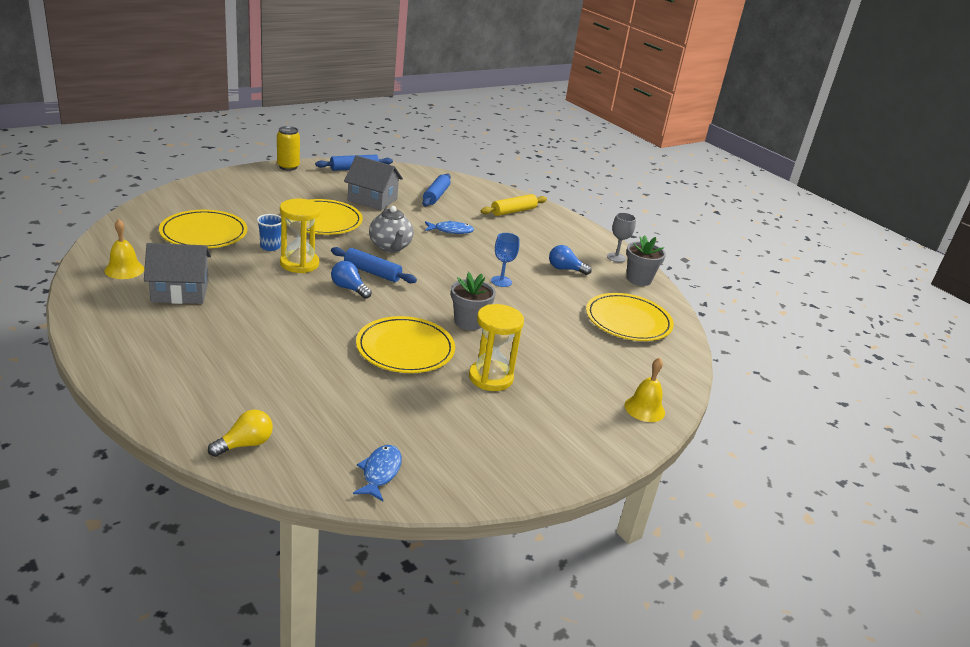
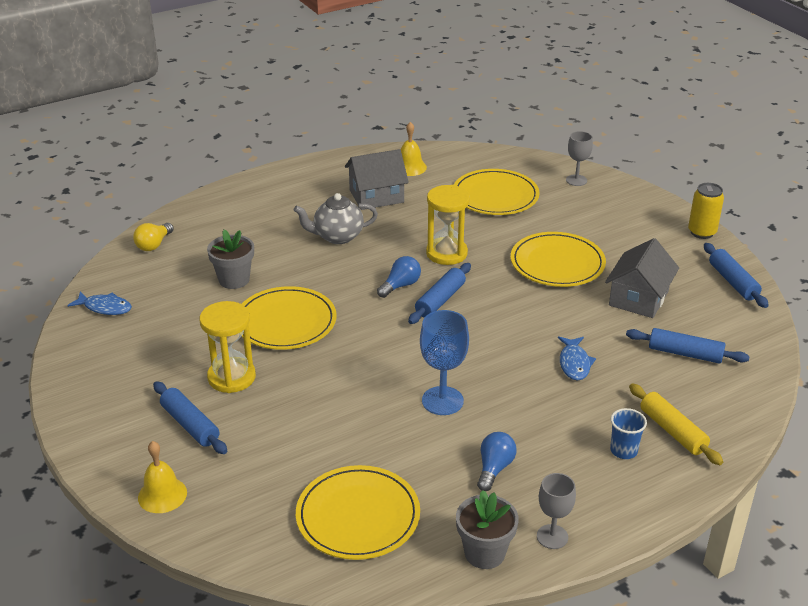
camera: 100 degrees right, 5 degrees up
grey house [144,243,211,304] -> grey house turned 75 degrees clockwise [345,149,409,210]
yellow light bulb [208,409,273,457] -> yellow light bulb turned 60 degrees clockwise [133,223,174,251]
blue cup [257,214,281,251] -> blue cup moved to [610,408,647,459]
grey teapot [369,206,414,253] -> grey teapot moved to [294,193,378,244]
grey flower pot [451,272,496,330] -> grey flower pot moved to [207,229,254,289]
blue goblet [491,233,519,287] -> blue goblet [420,310,469,415], size x1.52
none -> blue rolling pin [153,381,227,454]
none -> grey goblet [566,131,593,186]

